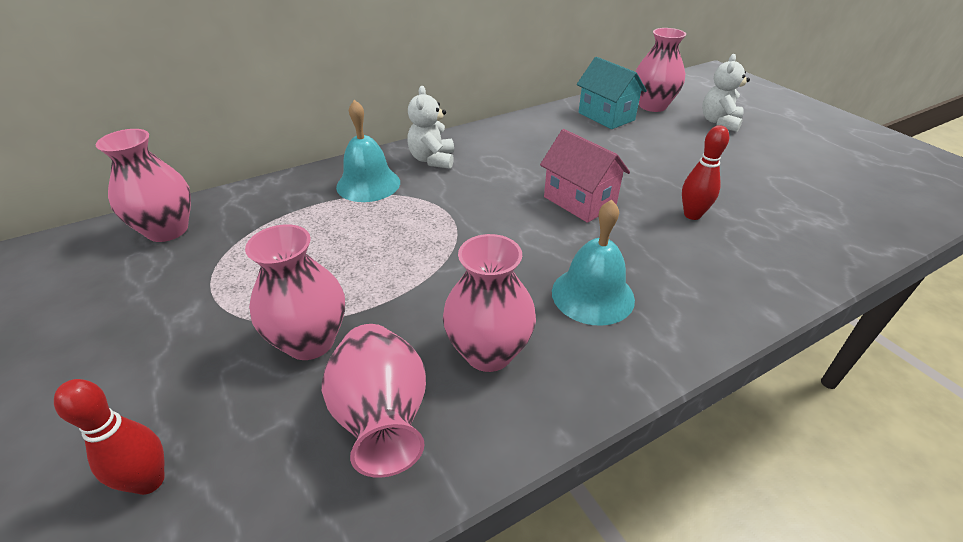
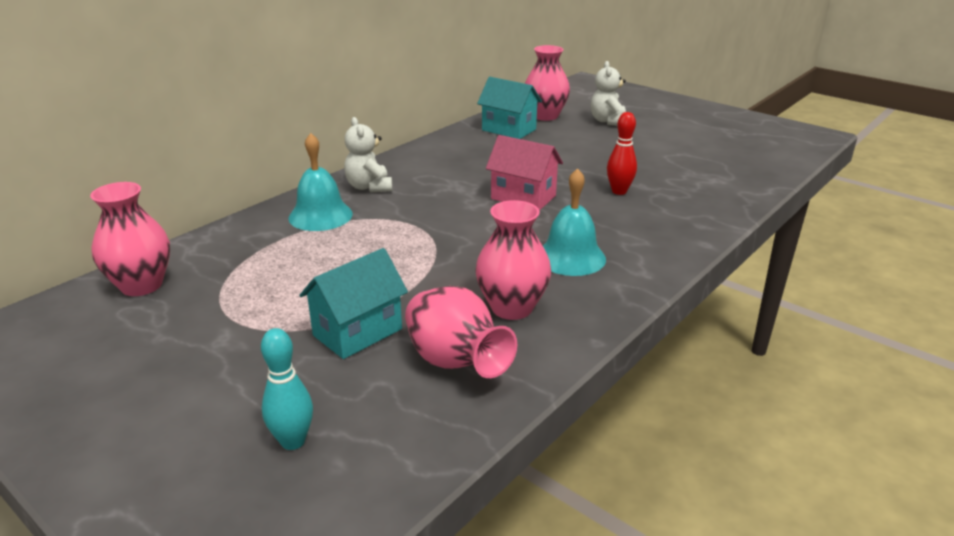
camera: 20 degrees left, 10 degrees down
red bowling pin [54,379,164,495] -> turquoise bowling pin [261,328,313,450]
pink vase [245,224,345,360] -> turquoise house [299,248,408,359]

